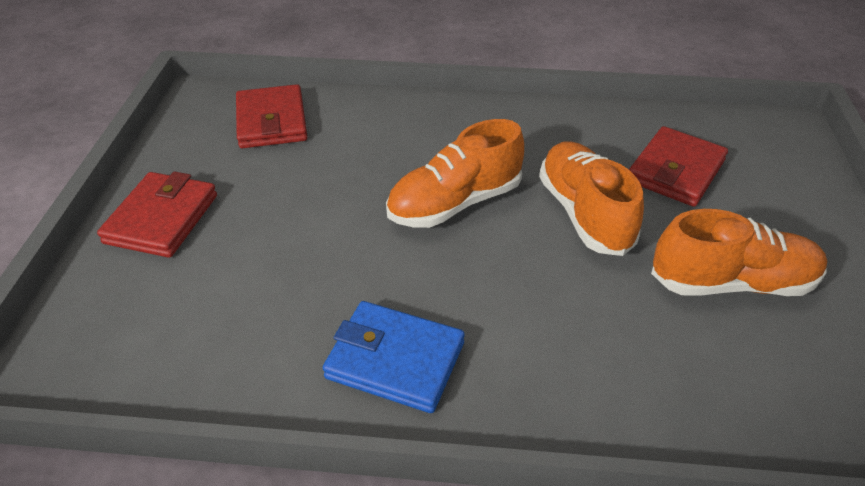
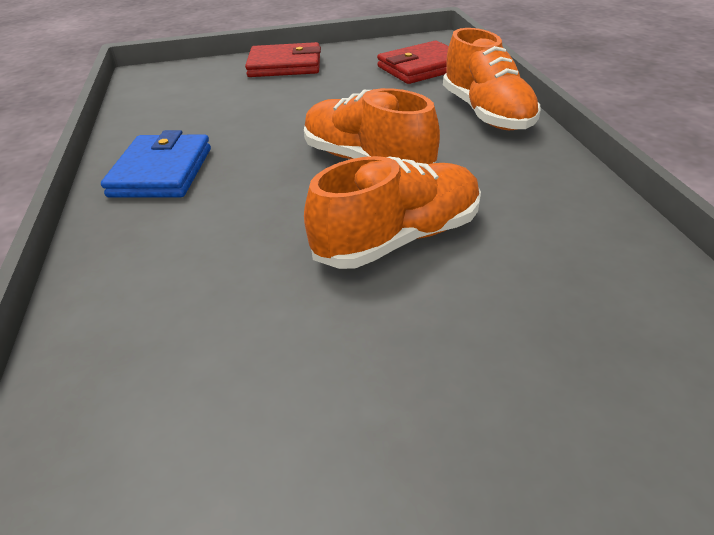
camera: 75 degrees right, 5 degrees down
red wallet [629,126,728,207] -> none
orange shoe [651,209,827,296] -> orange shoe moved to [443,28,541,130]

